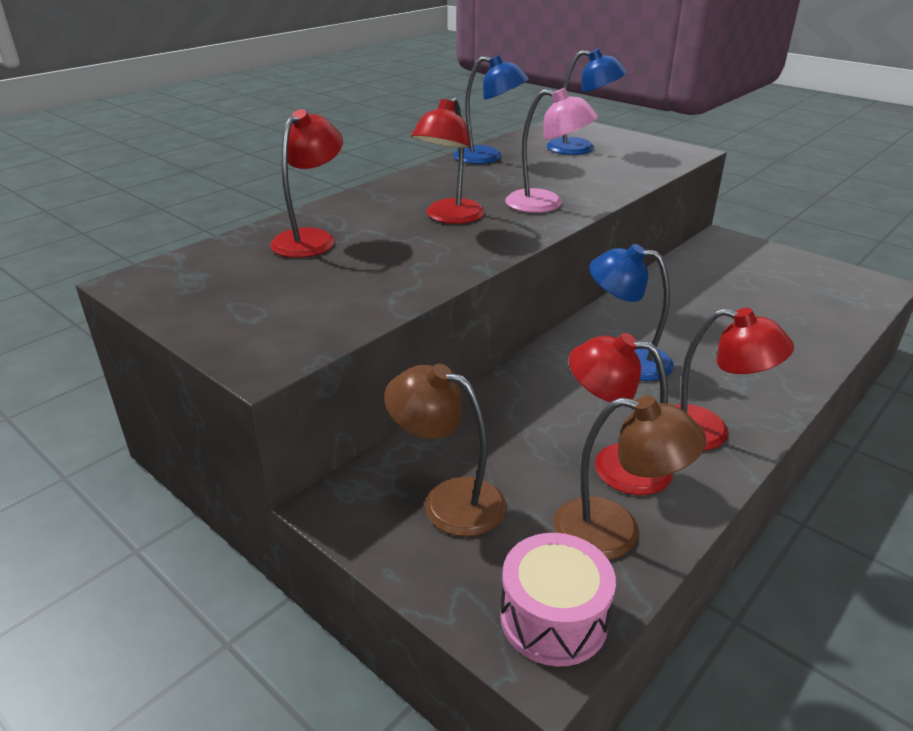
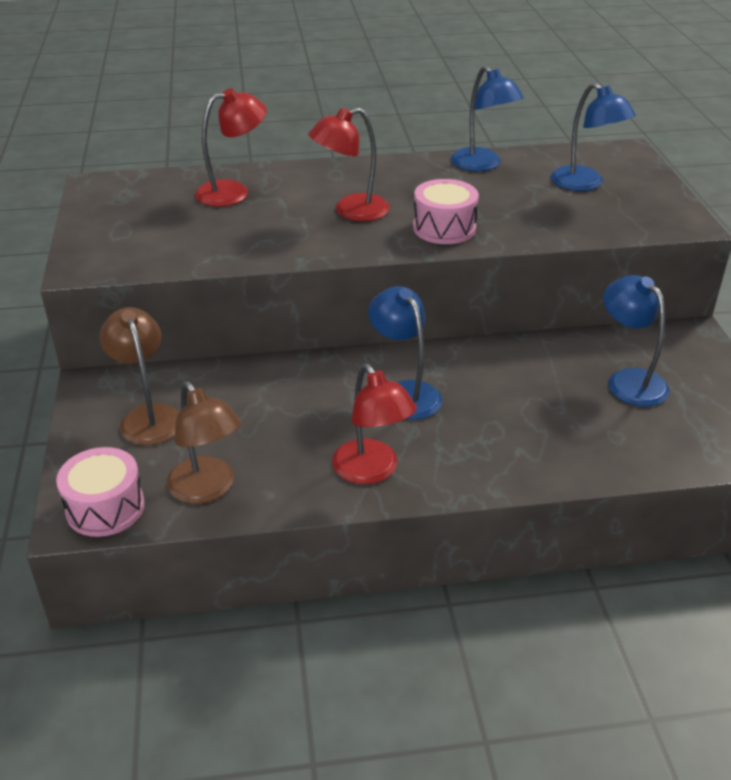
camera: 40 degrees right, 5 degrees up
pink lamp [505,88,599,213] -> pink drum [413,179,479,244]
red lamp [569,333,673,495] -> none
none -> blue lamp [603,275,670,407]

